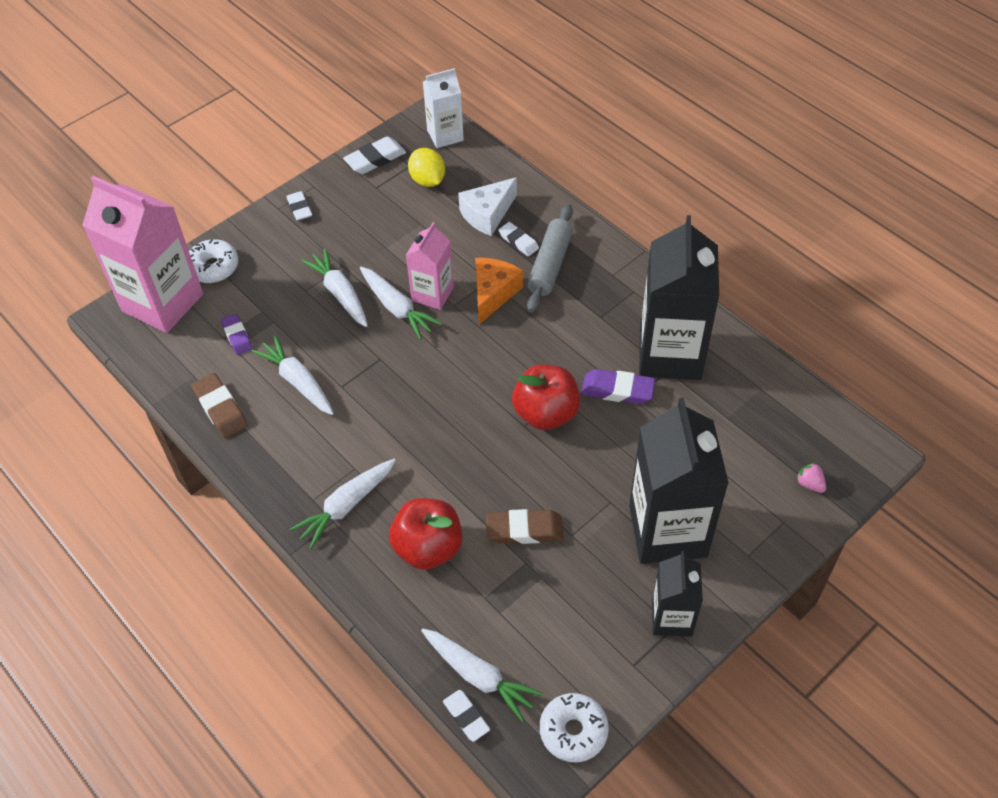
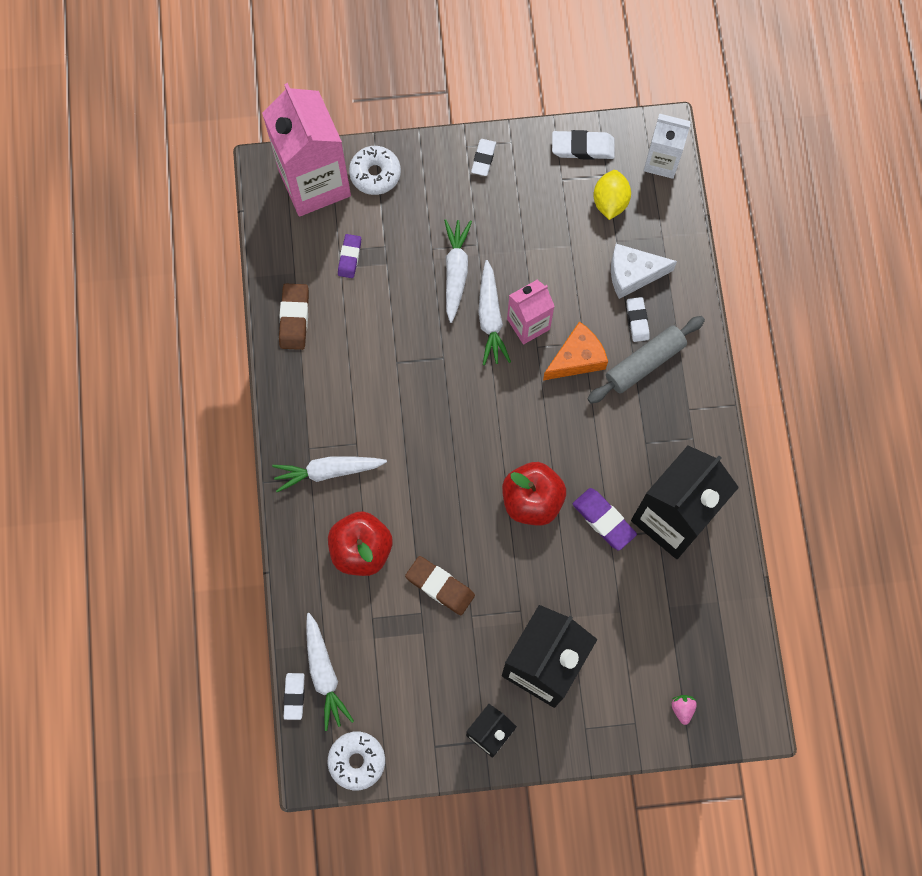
camera: 35 degrees right, 20 degrees up
white carrot [251,335,334,415] -> none

